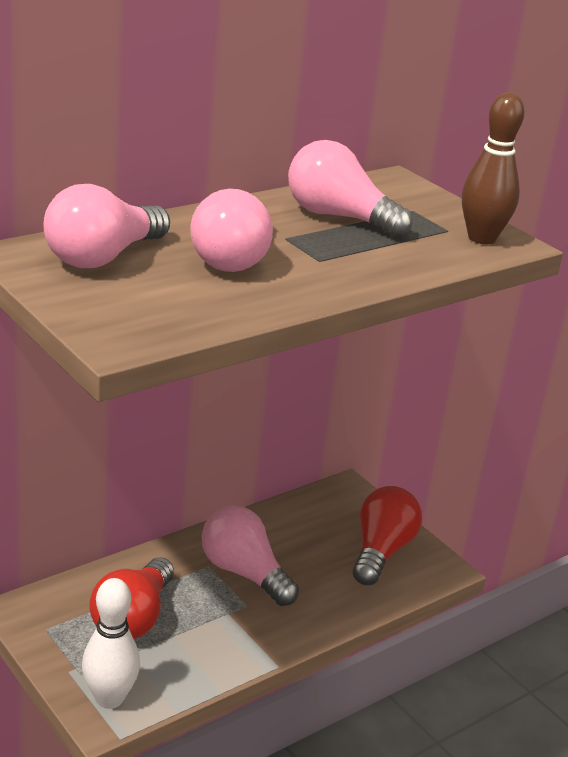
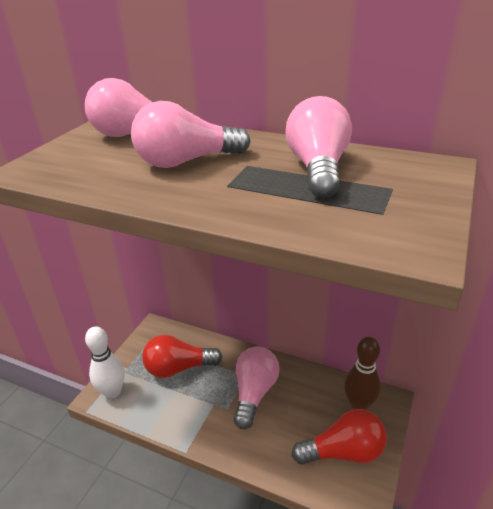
camera: 65 degrees right, 5 degrees up
brown bowling pin [462,92,524,244] -> brown bowling pin moved to [344,337,381,410]

